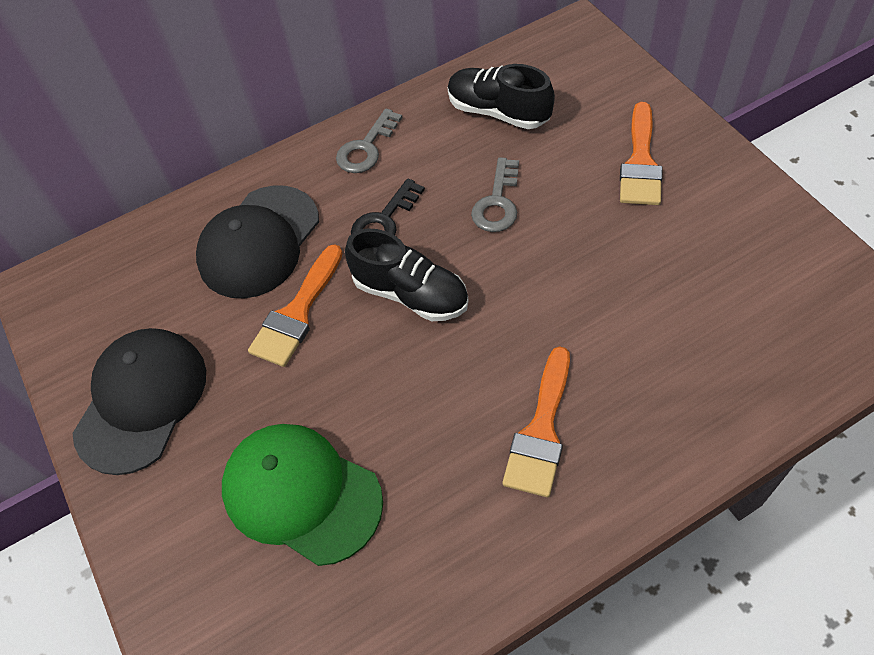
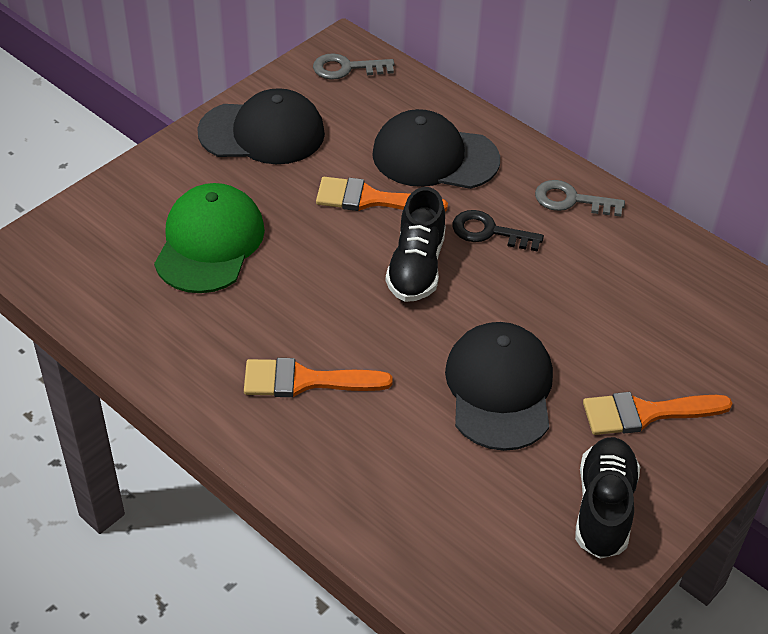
camera: 65 degrees right, 10 degrees down
black shoe [448,64,555,129] -> black shoe moved to [575,437,640,559]
grey key [471,157,519,232] -> grey key moved to [313,53,394,80]
none -> black cap [445,322,553,451]

